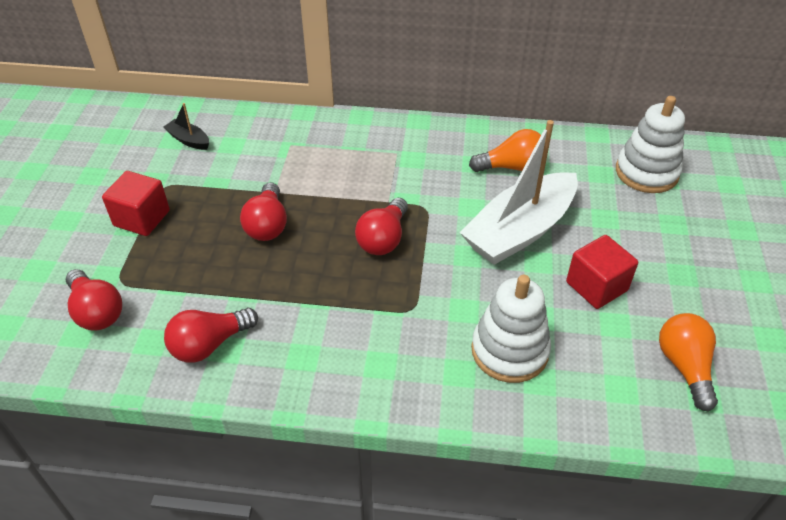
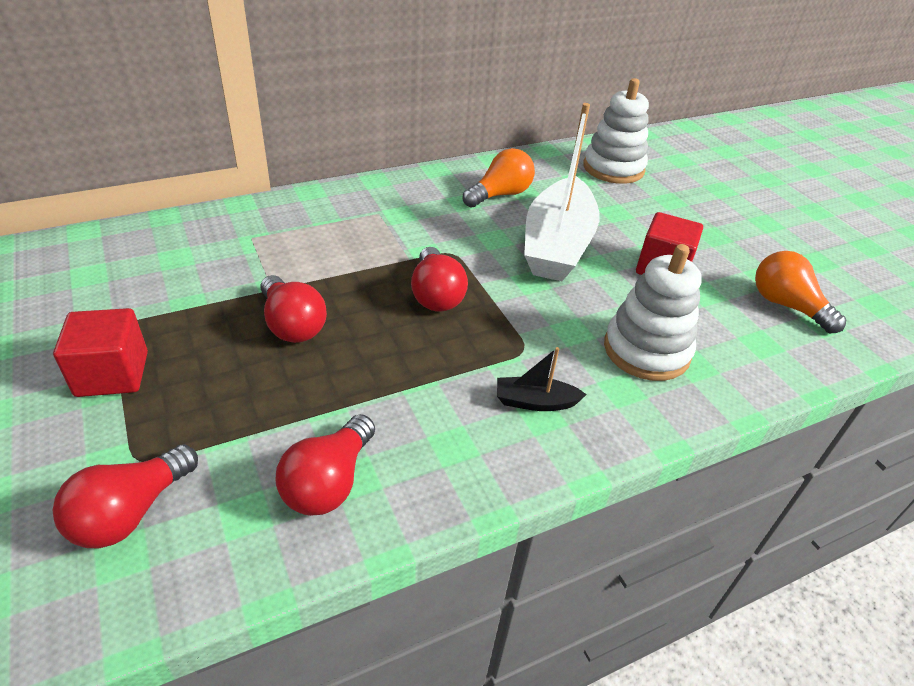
camera: 35 degrees left, 5 degrees down
red light bulb [66,269,122,331] -> red light bulb turned 105 degrees clockwise [53,444,198,548]
black boat [164,103,209,150] -> black boat moved to [497,347,587,411]

